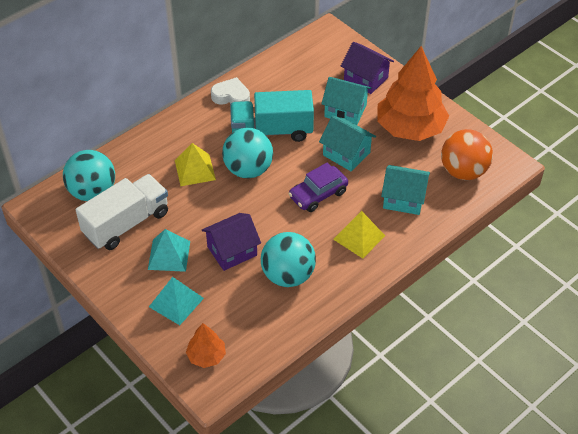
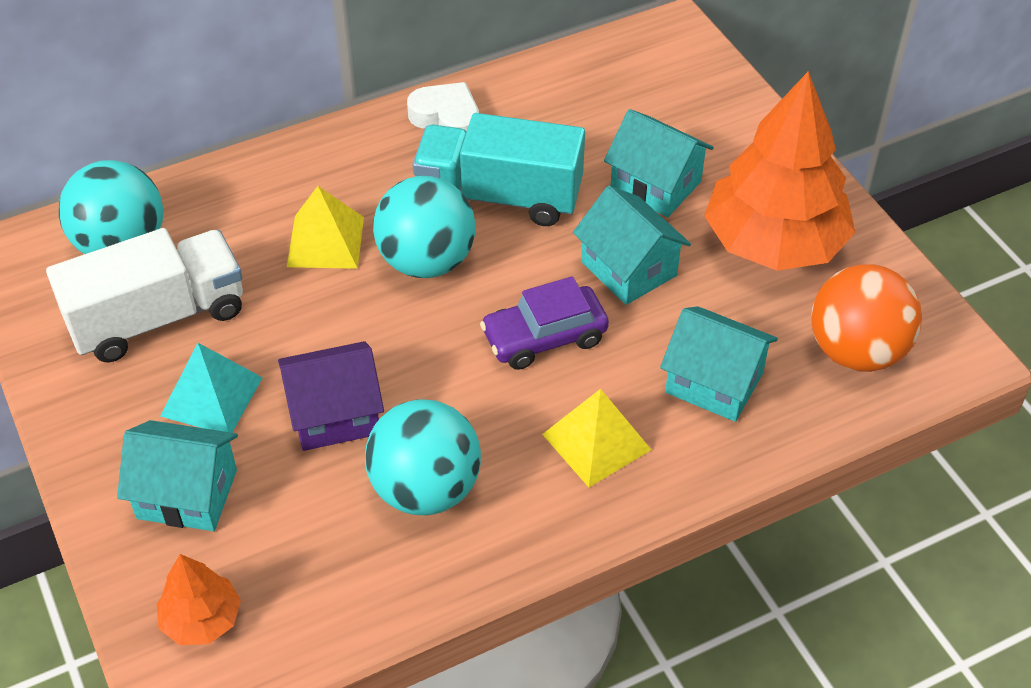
camera: 15 degrees right, 0 degrees up
turquoise pyramid [149,277,204,325] -> turquoise house [117,420,238,531]
purple house [341,42,394,94] -> none

